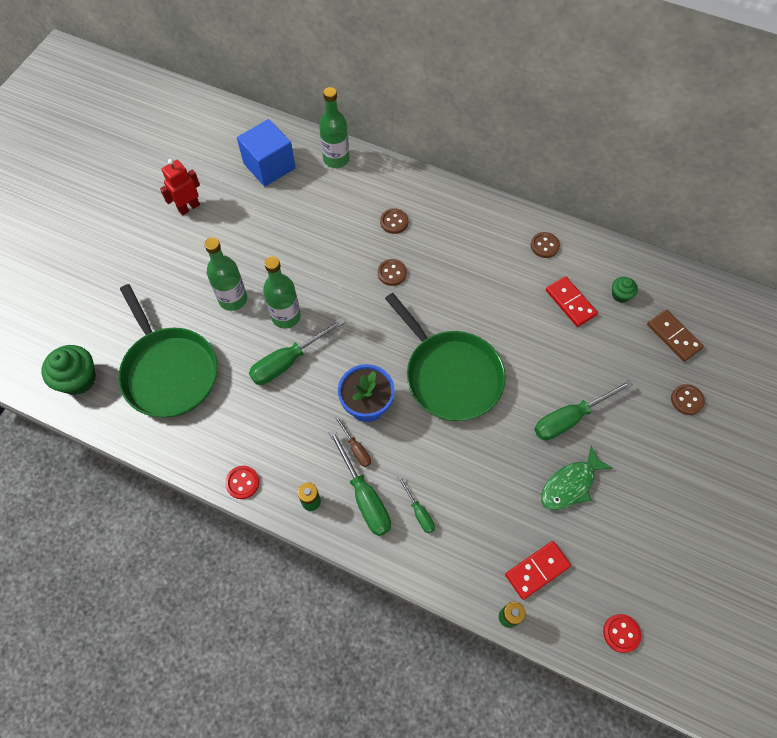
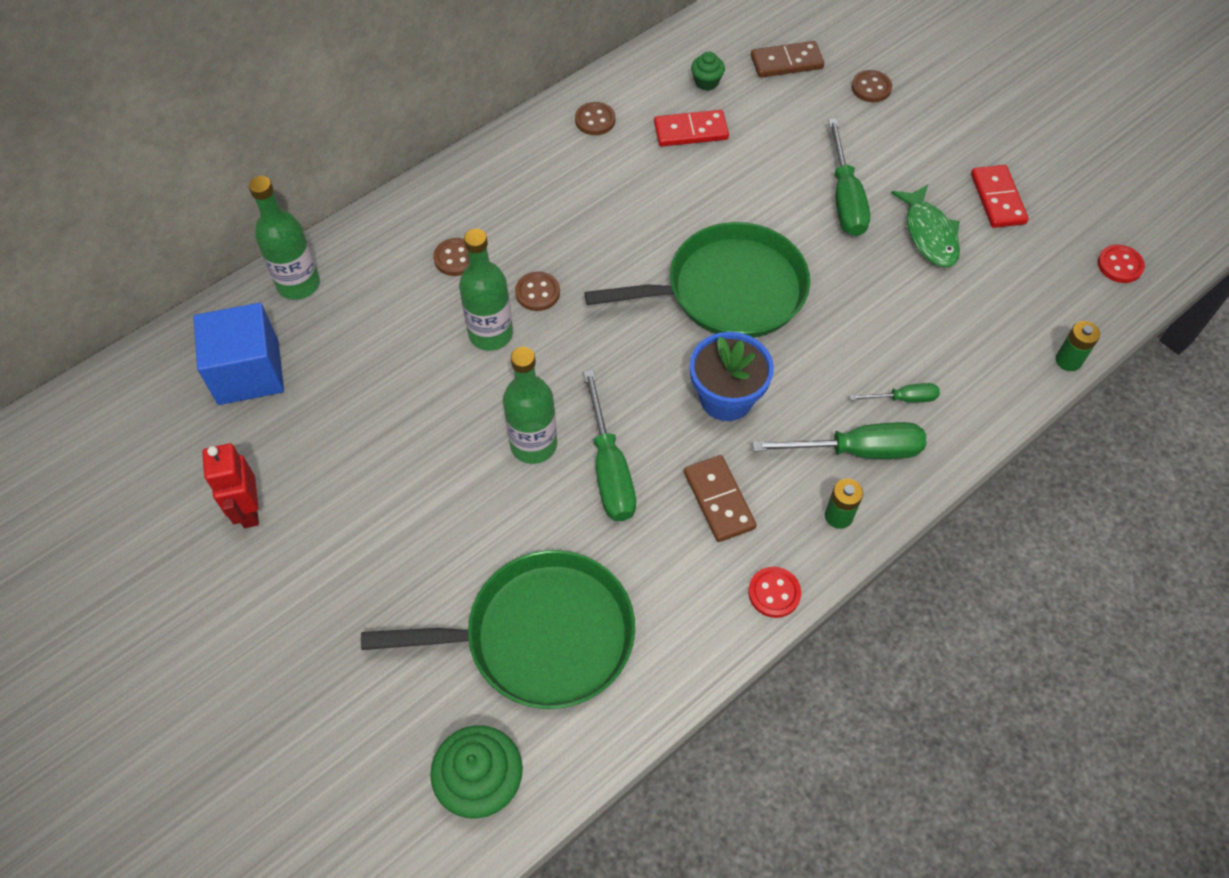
camera: 65 degrees left, 5 degrees down
green bottle [204,237,247,311] -> green bottle moved to [459,229,513,351]
brown screwdriver [334,415,371,467] -> none
red domino [505,541,571,600] -> red domino moved to [971,165,1029,228]
none -> brown domino [684,455,757,542]

